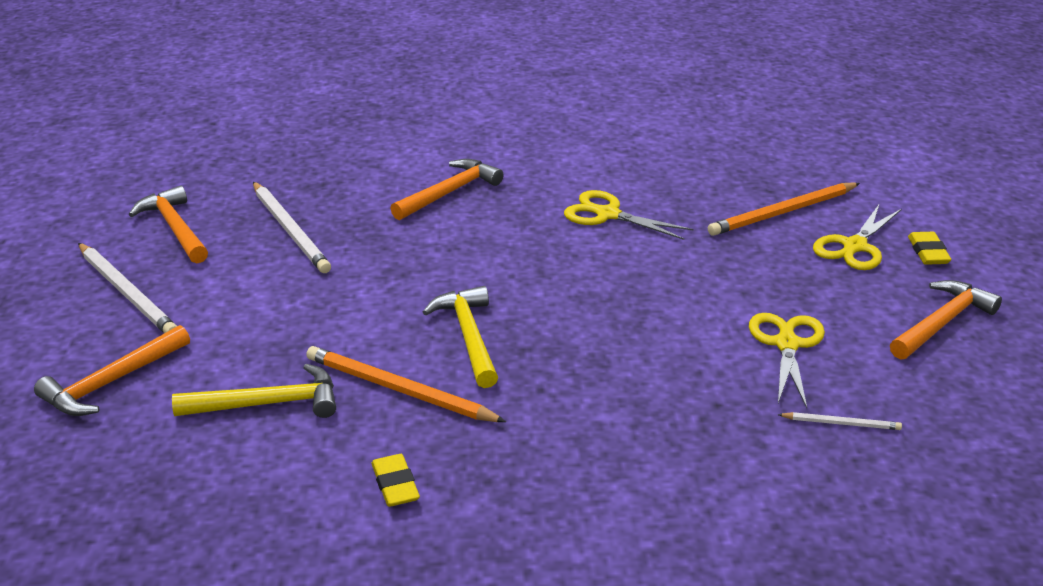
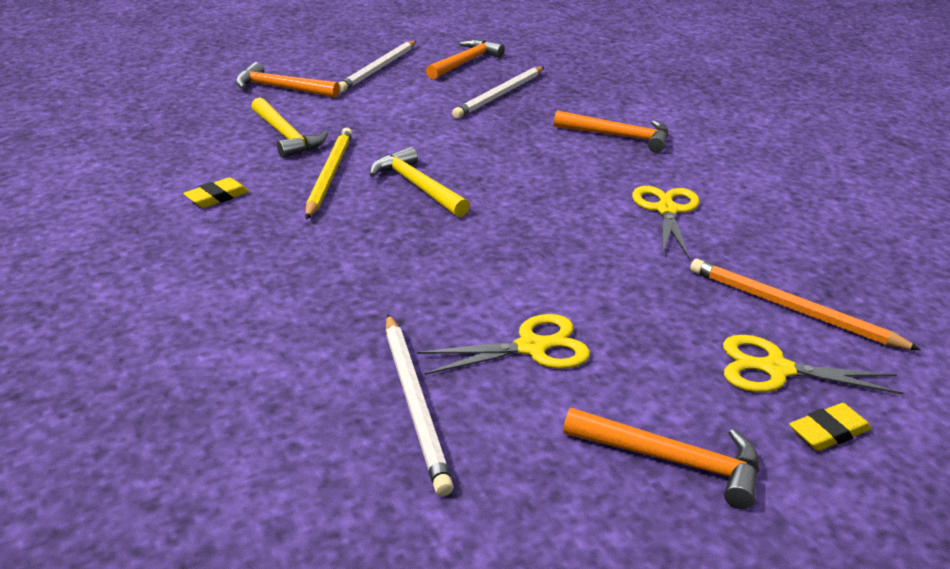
camera: 65 degrees right, 0 degrees up
orange pencil [306,346,506,422] -> yellow pencil [305,128,352,219]
yellow hammer [423,286,498,388] -> yellow hammer turned 90 degrees counterclockwise [370,147,470,217]
white pencil [777,412,902,430] -> white pencil [386,314,454,496], size x1.98

